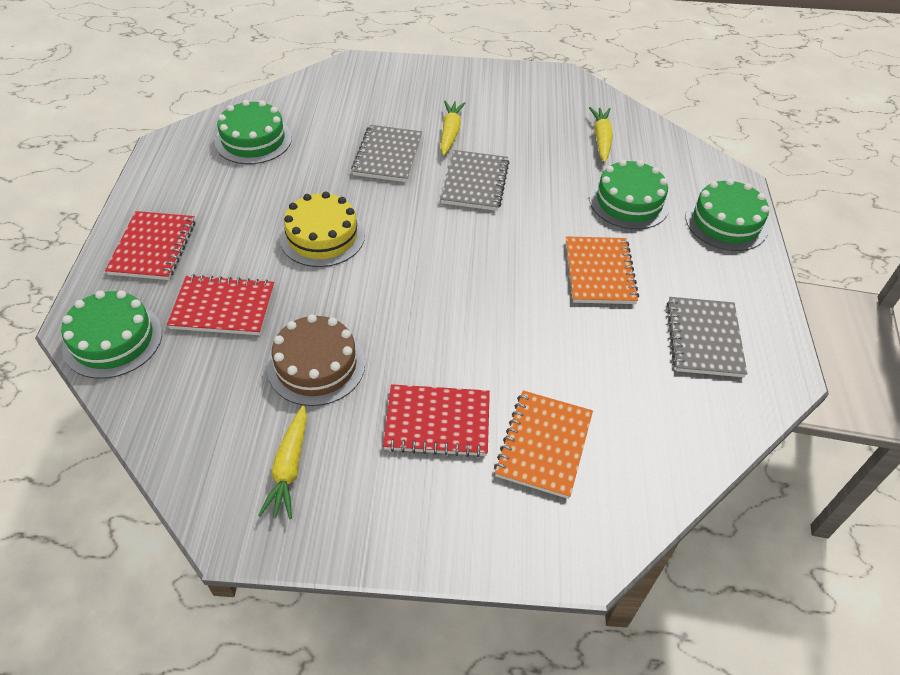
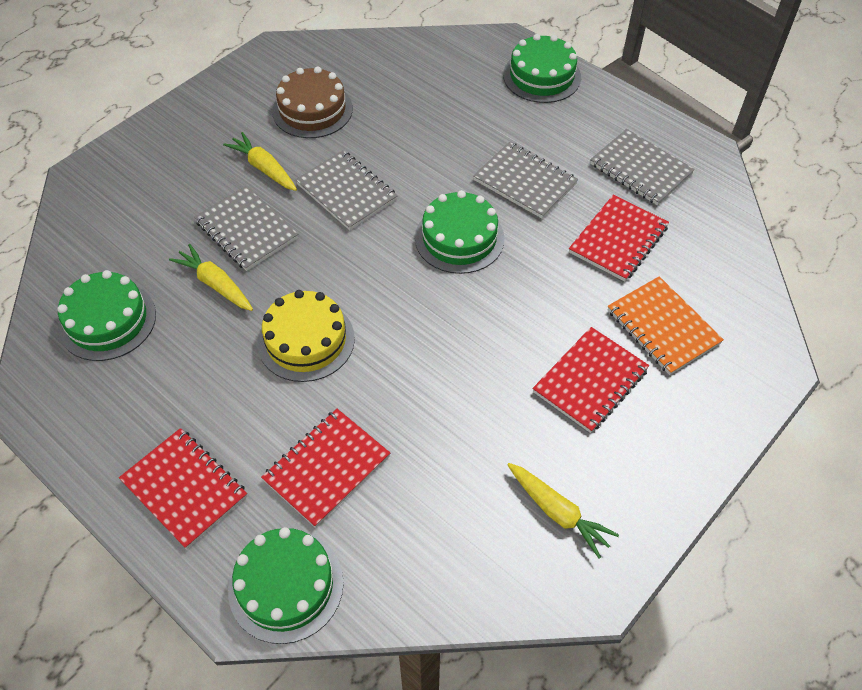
camera: 50 degrees left, 5 degrees up
brown cake [267,314,365,406] -> brown cake moved to [272,66,353,138]
orange notebook [566,236,639,304] -> grey notebook [473,142,578,219]
yellow carrot [589,107,613,163] -> yellow carrot moved to [169,244,253,311]
green cake [589,160,670,229] -> green cake moved to [415,190,505,274]
none -> red notebook [569,195,669,282]

